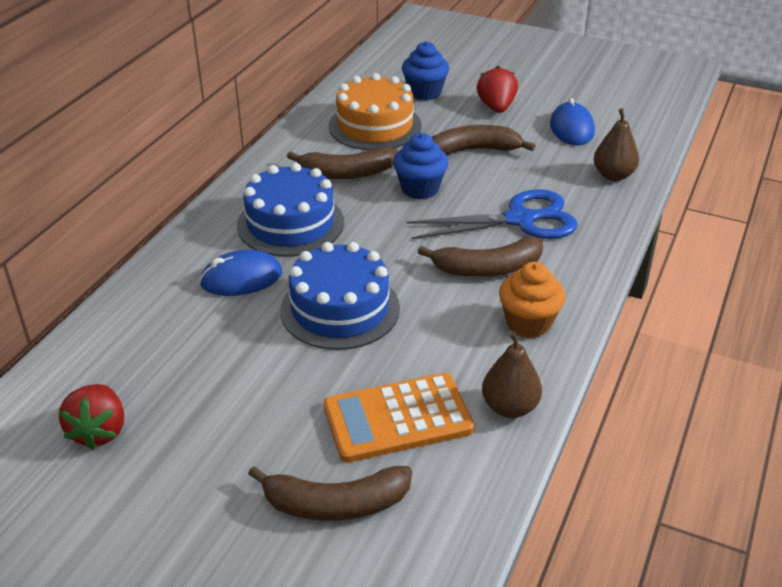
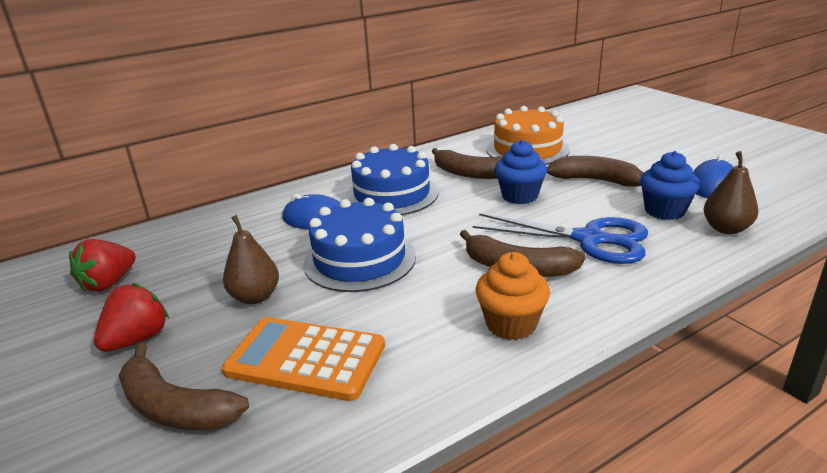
camera: 35 degrees right, 10 degrees down
blue cupcake [402,41,449,101] -> blue cupcake moved to [640,151,700,220]
red strawberry [477,66,518,113] -> red strawberry moved to [94,283,169,352]
brown pear [482,331,542,418] -> brown pear moved to [223,215,279,304]

